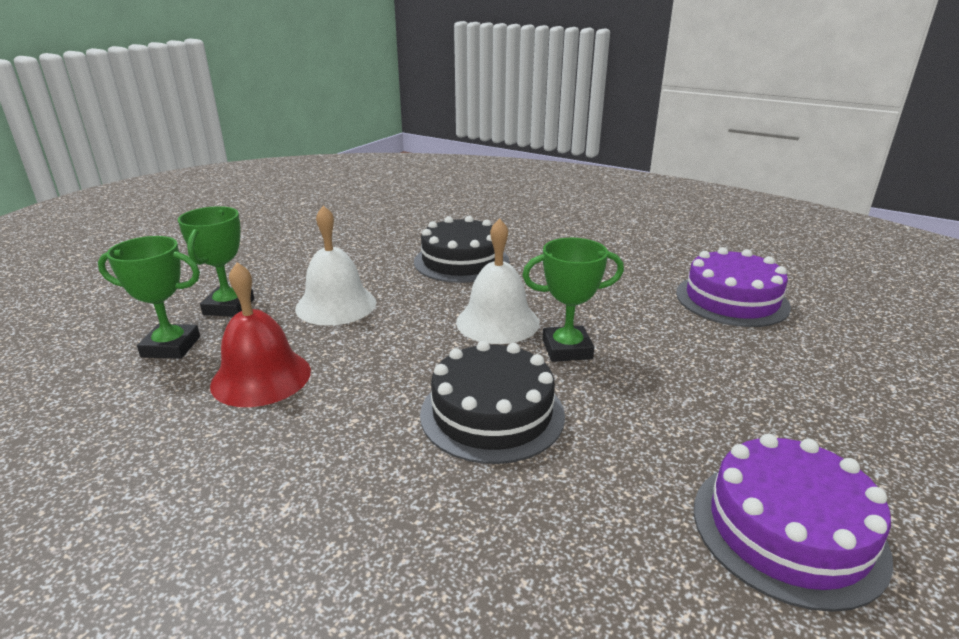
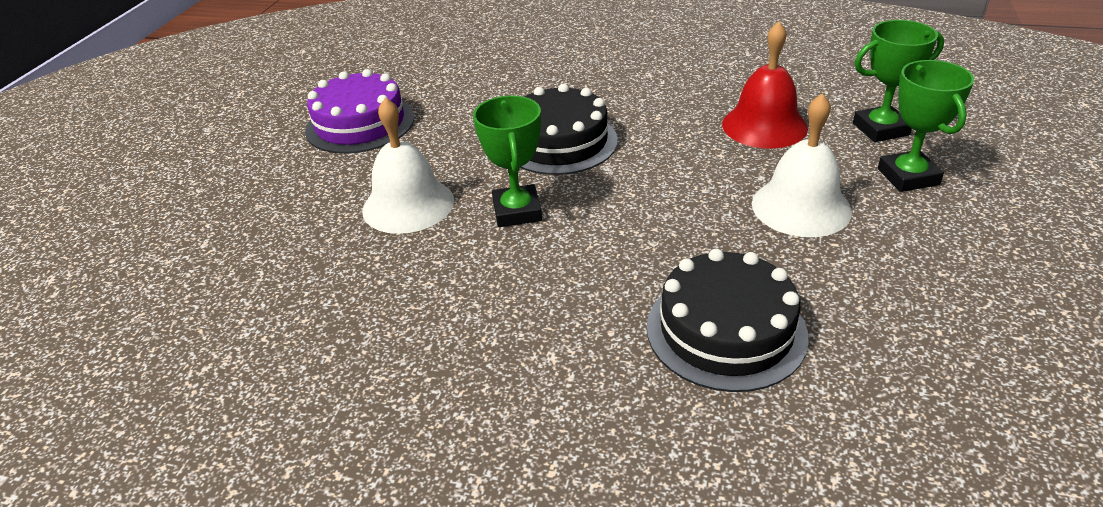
camera: 165 degrees right, 10 degrees up
white bell [456,218,540,344] -> white bell moved to [362,98,454,234]
green trophy [522,238,624,362] -> green trophy turned 75 degrees counterclockwise [473,95,542,227]
purple cake [676,247,791,327] -> none

